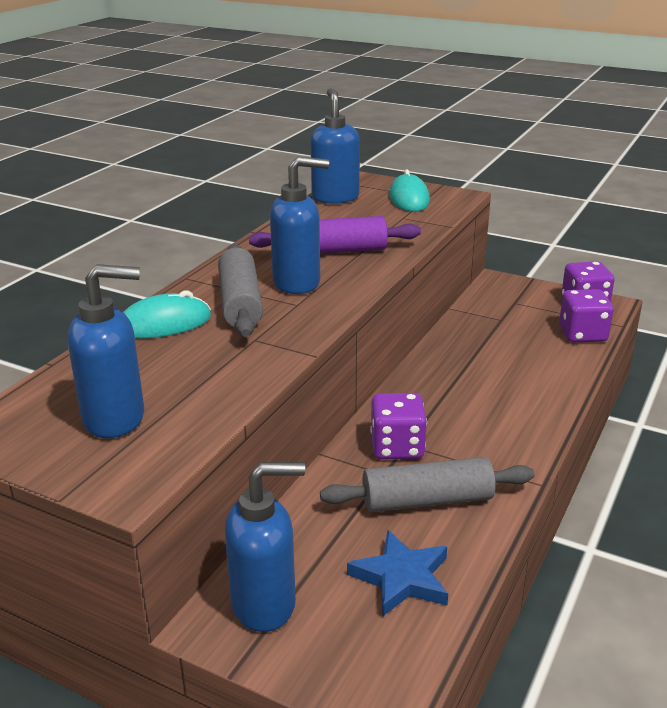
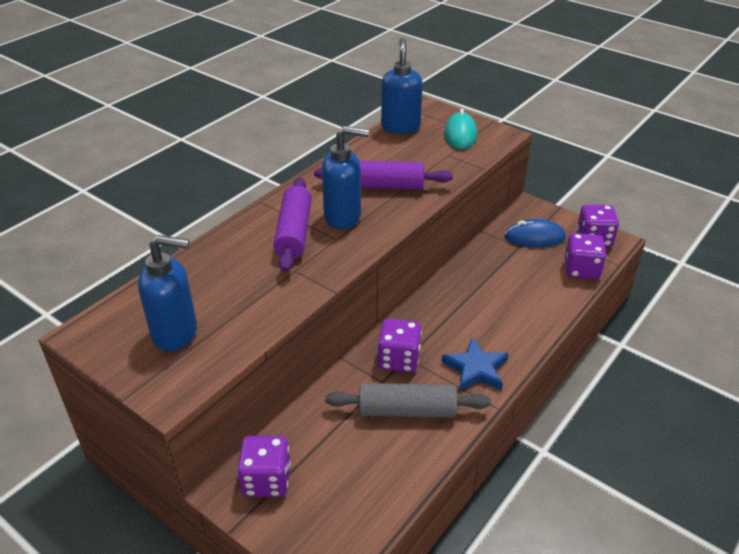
camera: 10 degrees right, 10 degrees up
turquoise mouse [123,290,211,338] -> none
grey rolling pin [218,244,263,337] -> purple rolling pin [273,177,312,272]
blue soap dispenser [225,462,305,632] -> purple dice [237,436,291,497]
blue star [347,530,448,617] -> blue star moved to [441,338,509,391]
none -> blue mouse [505,219,566,247]

